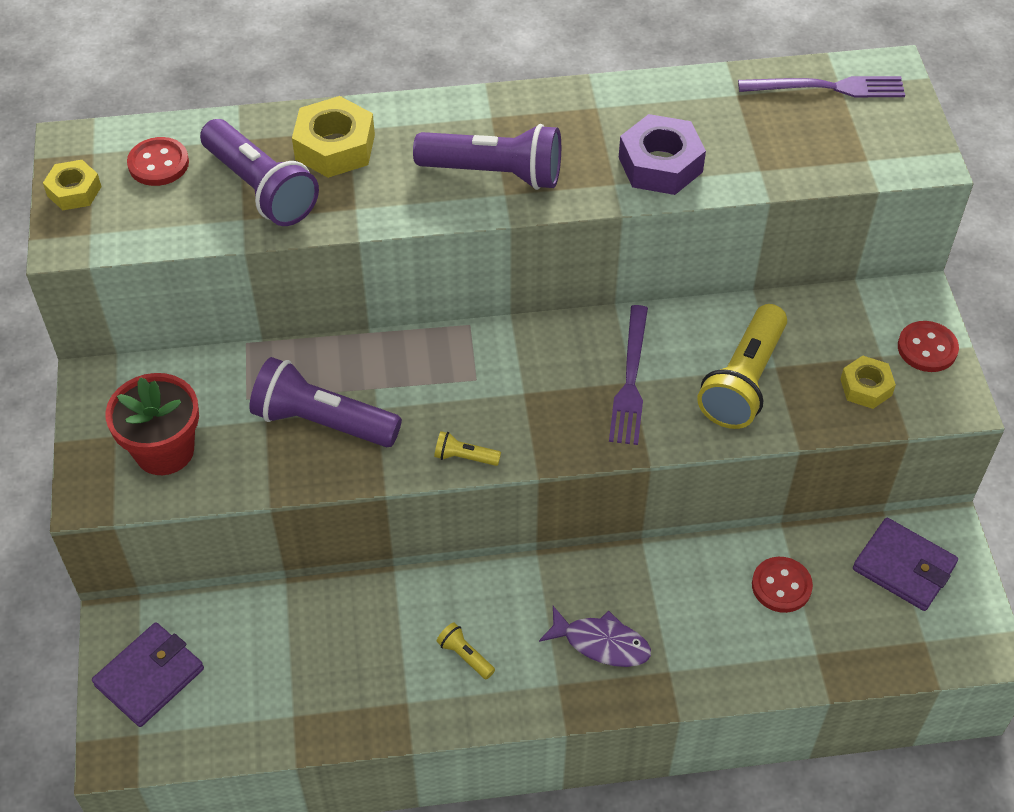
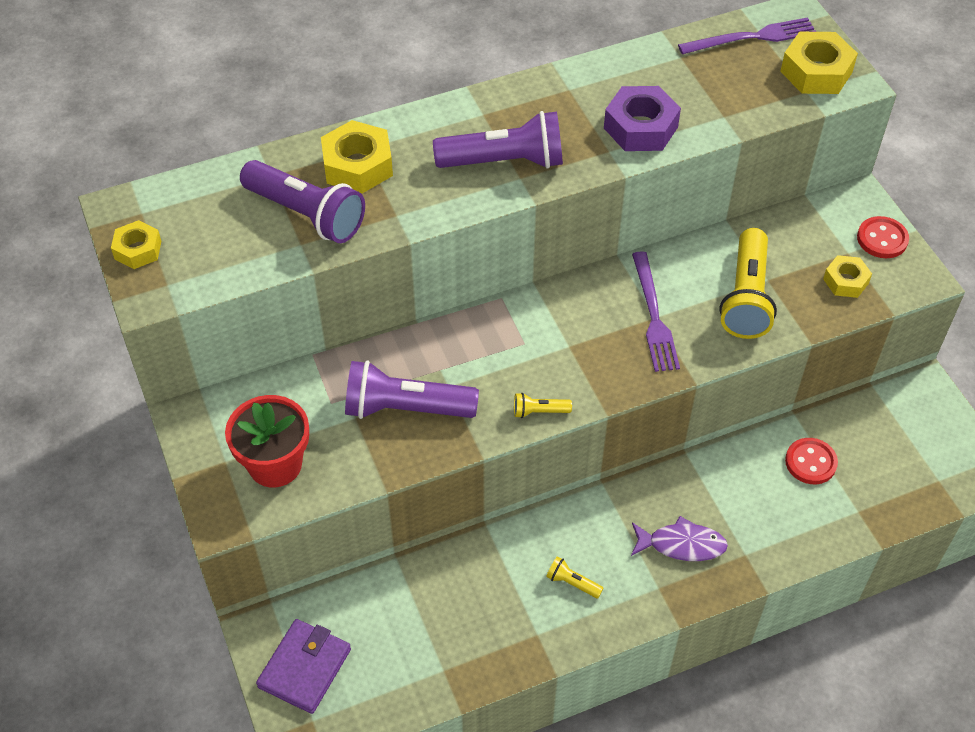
camera: 15 degrees left, 0 degrees up
red button [127,137,189,186] -> none
purple wallet [853,518,958,611] -> none
none -> yellow nut [780,32,858,94]

